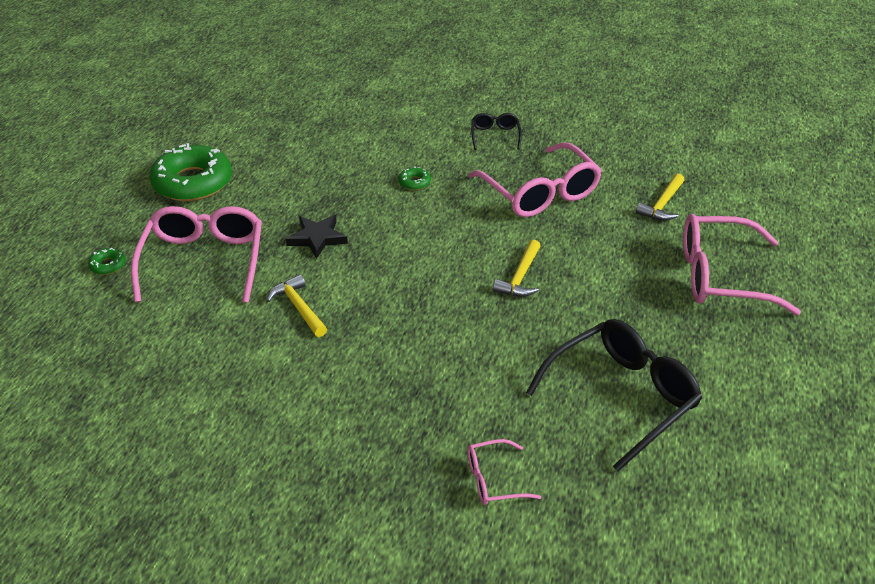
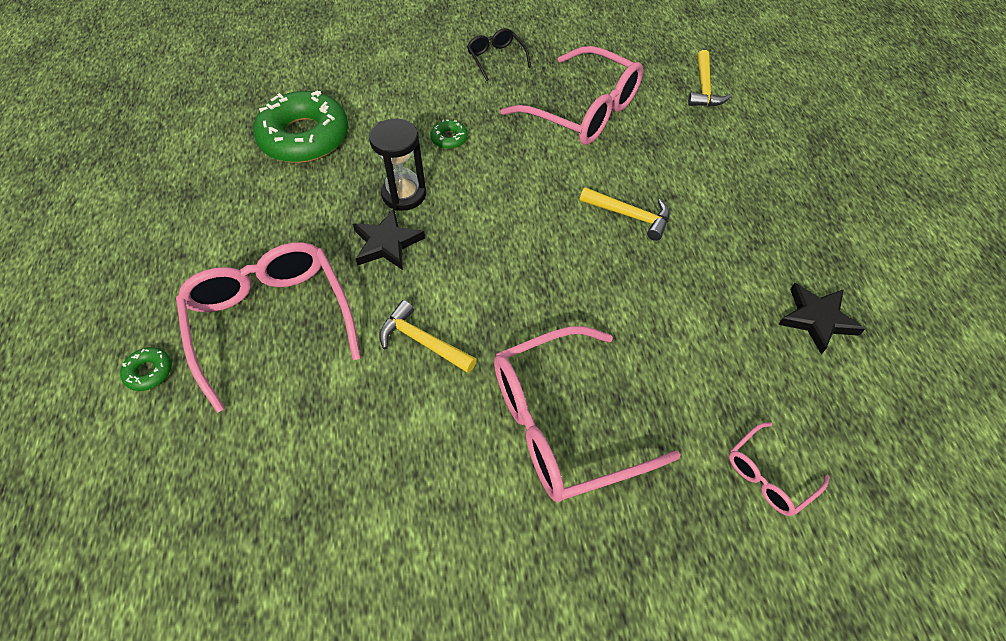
camera: 25 degrees left, 15 degrees up
green donut [150,143,232,201] -> green donut moved to [253,90,348,163]
yellow hammer [493,240,540,297] -> yellow hammer turned 60 degrees counterclockwise [580,187,670,241]
black glasses [526,319,702,472] -> black star [778,283,865,355]
pink glasses [683,214,801,315] -> pink glasses moved to [494,326,681,502]
none -> black hourglass [369,119,426,211]

